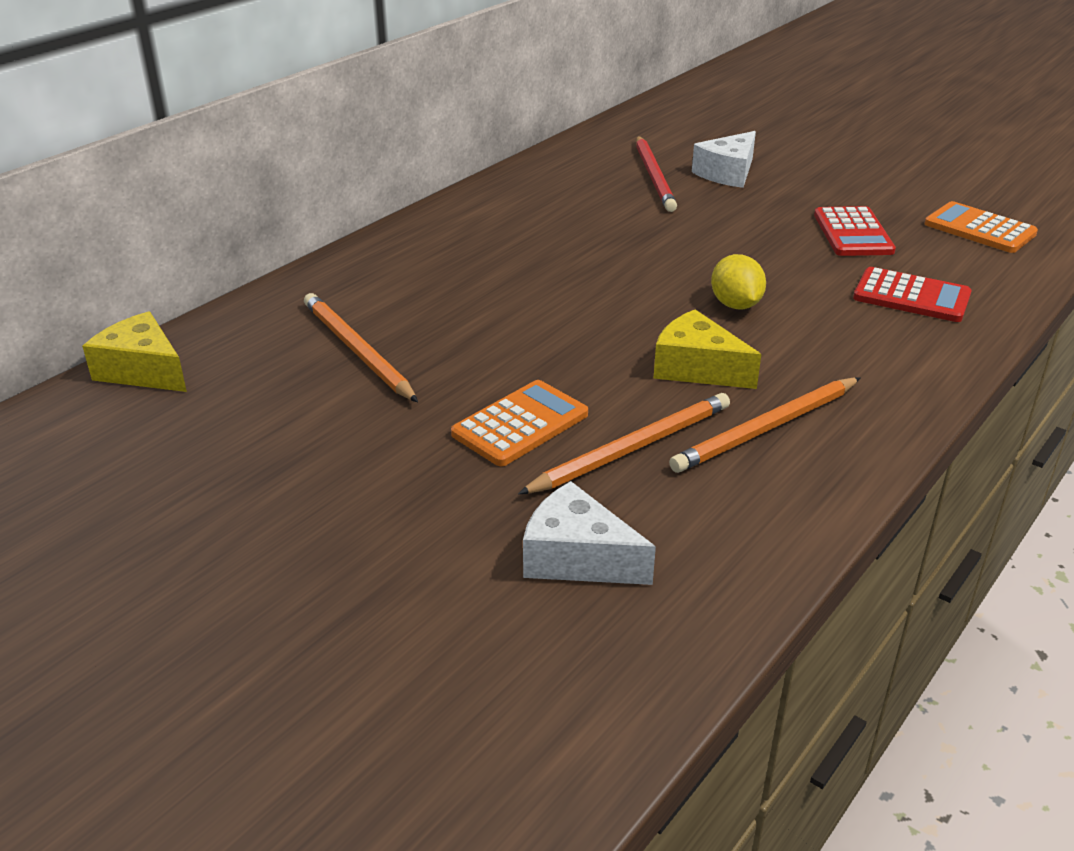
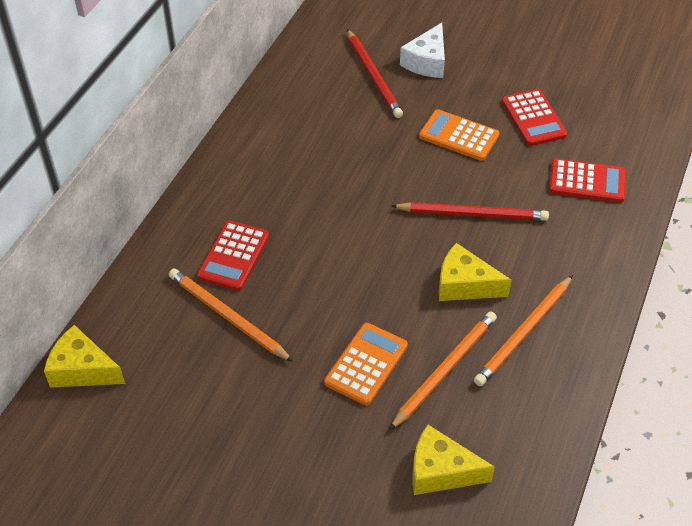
camera: 15 degrees left, 15 degrees up
white cheese [523,481,656,585] -> yellow cheese [412,425,495,495]
yellow lemon [711,254,766,309] -> red pencil [391,202,549,221]
orange calculator [924,201,1038,253] -> orange calculator moved to [419,109,499,161]
none -> red calculator [197,221,269,291]

